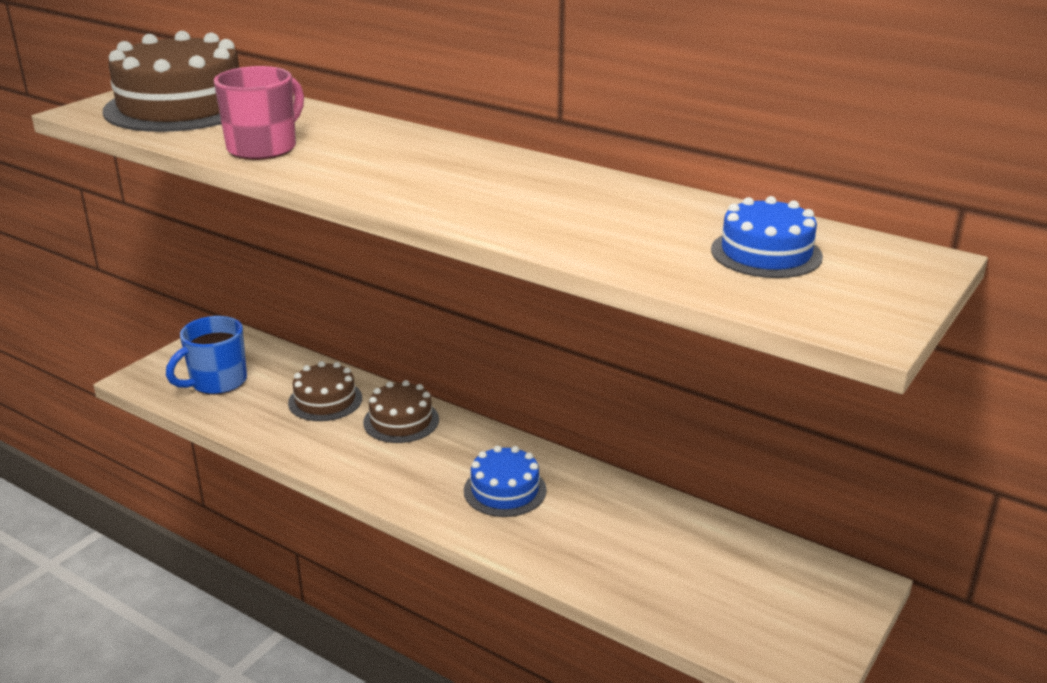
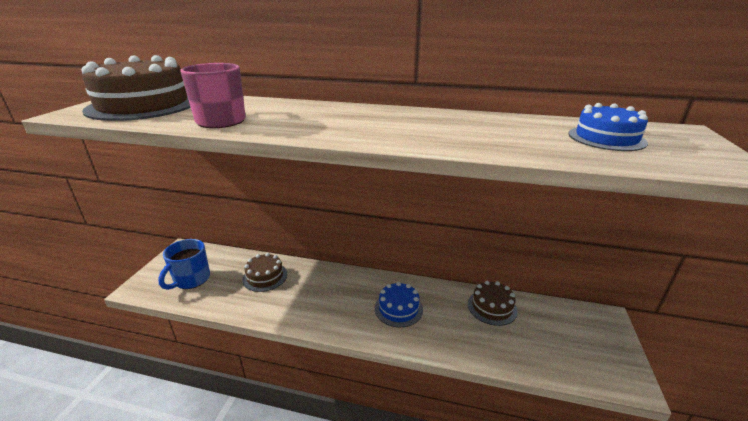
camera: 20 degrees left, 0 degrees up
brown cake [363,380,439,443] -> brown cake moved to [468,281,518,326]

